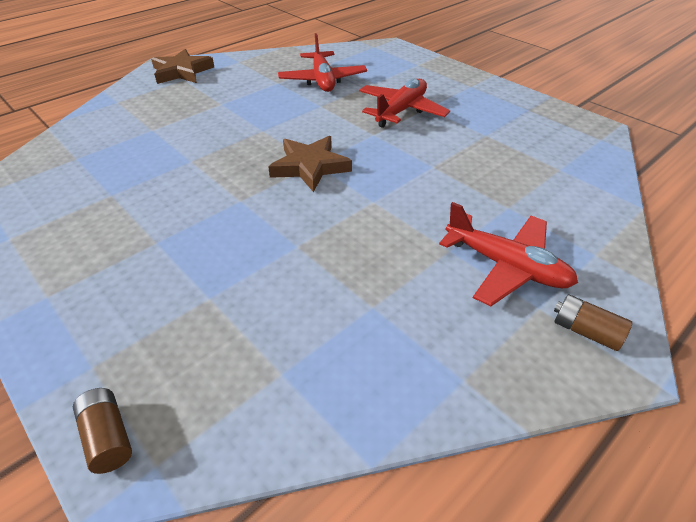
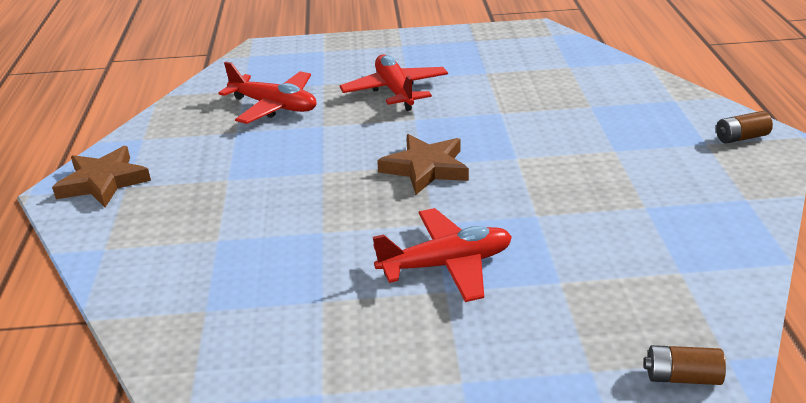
camera: 50 degrees left, 10 degrees down
red plane [439,202,578,307] -> red plane moved to [373,208,512,302]

